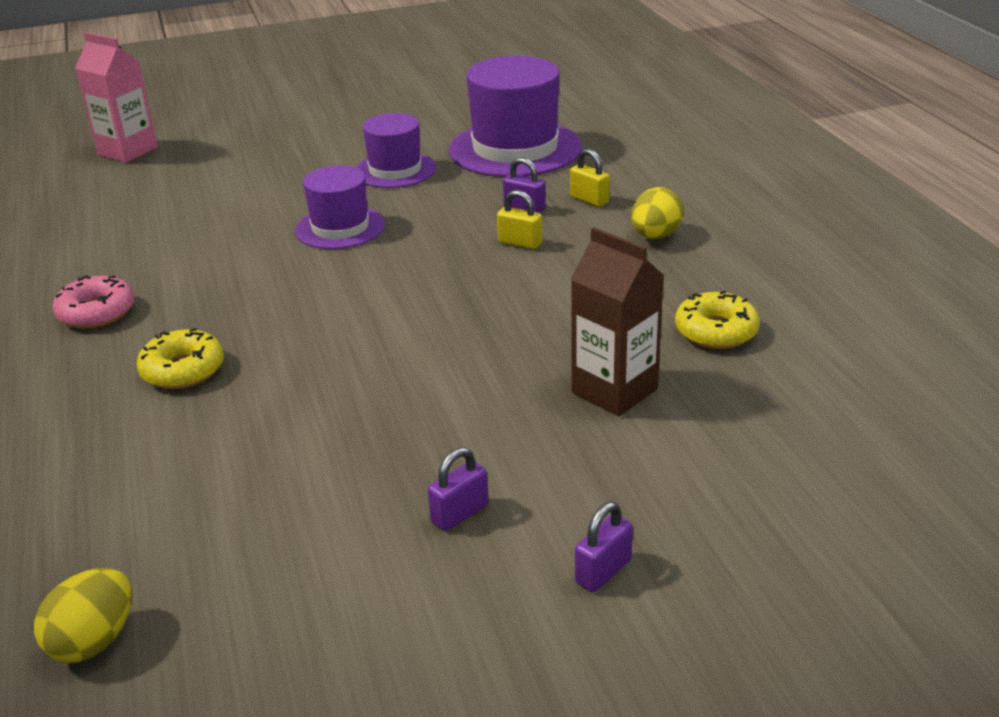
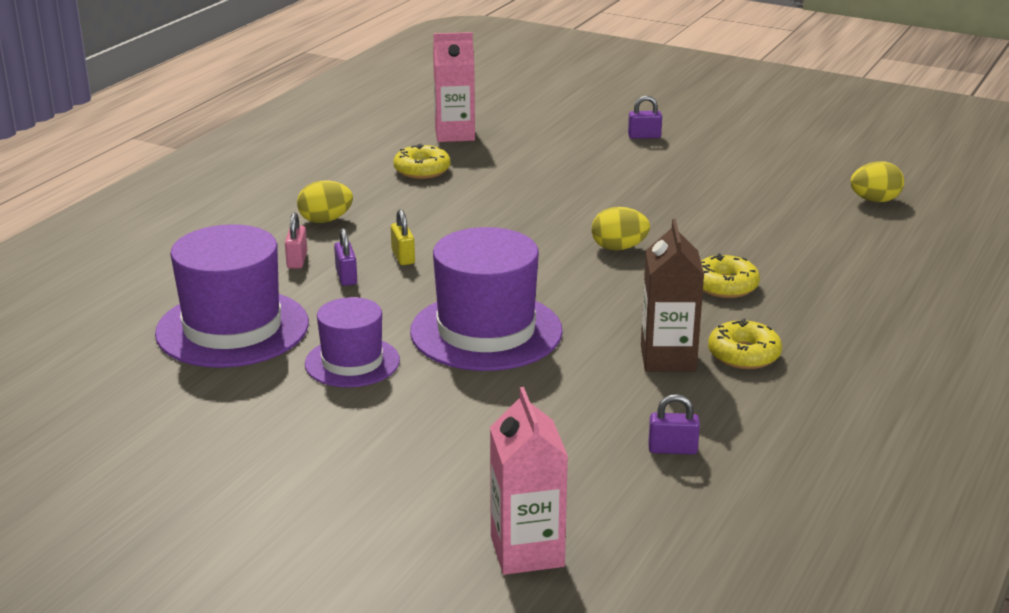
camera: 135 degrees left, 5 degrees down
pink donut [53,275,134,329] -> yellow donut [708,318,782,369]
purple hat [295,166,385,249] -> purple hat [410,227,563,371], size x1.67
purple padlock [428,447,489,531] -> purple padlock moved to [648,394,700,455]
yellow padlock [570,149,610,207] -> pink padlock [285,212,307,269]
brown carton [571,227,664,416] -> brown carton moved to [641,219,704,372]
none -> pink carton [433,32,475,142]
none -> yellow egg [592,207,650,251]

